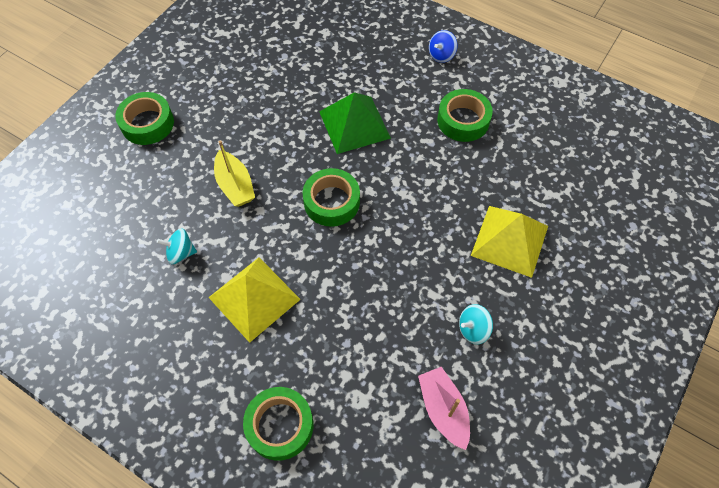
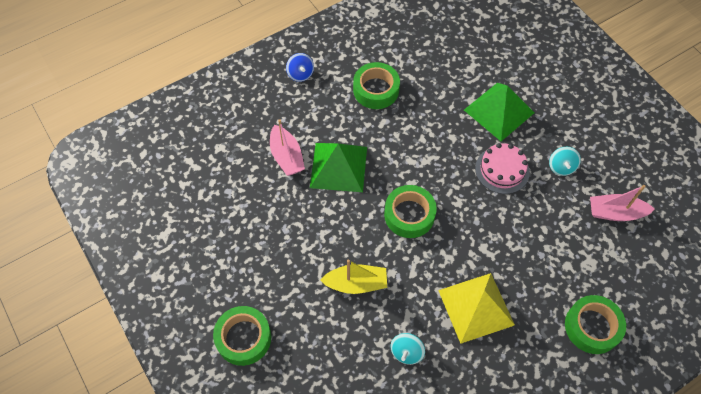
camera: 65 degrees left, 0 degrees up
yellow pyramid [471,206,548,278] -> green pyramid [464,83,535,141]
none -> pink boat [270,119,305,176]
none -> pink cake [475,143,530,194]

